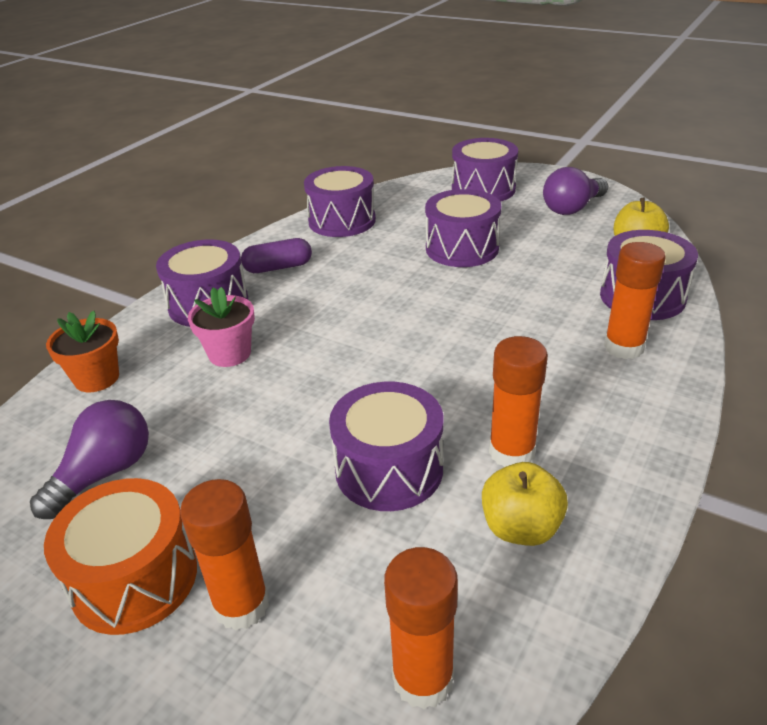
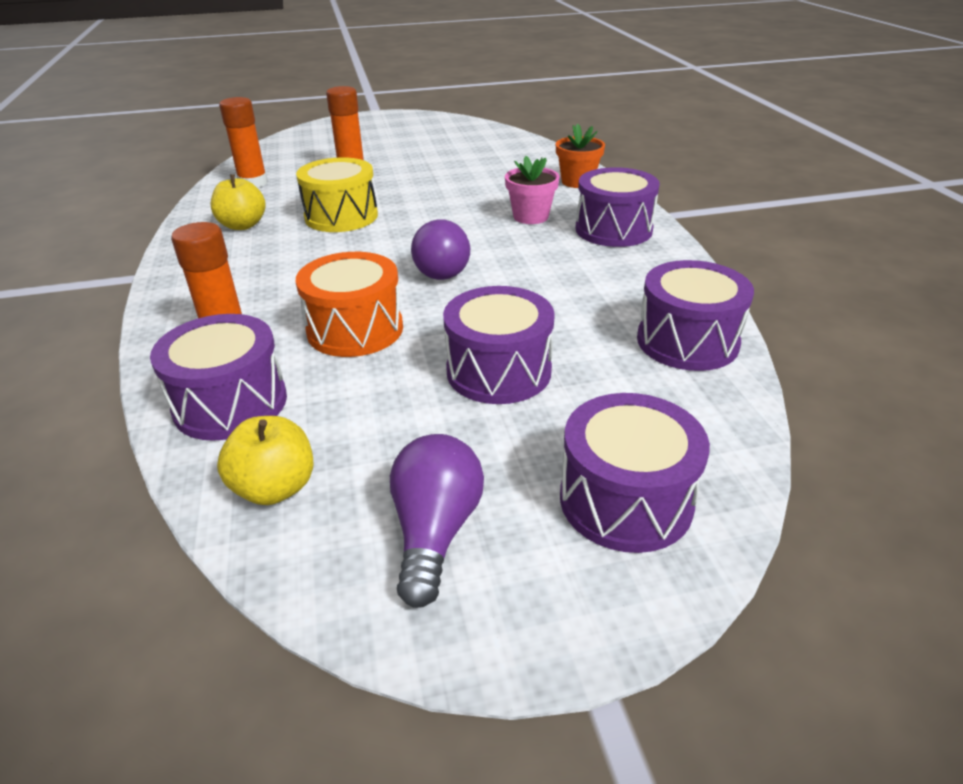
camera: 135 degrees right, 0 degrees up
purple light bulb [30,400,149,519] -> purple light bulb moved to [411,219,470,280]
orange drum [44,478,197,635] -> orange drum moved to [295,252,403,357]
purple capsule [241,238,312,273] -> none
purple drum [329,382,443,511] -> yellow drum [296,157,378,232]
orange glue stick [489,336,548,467] -> none

